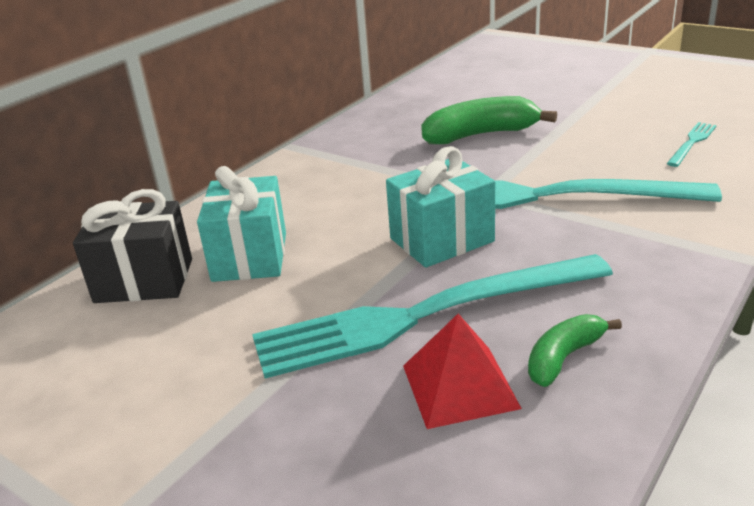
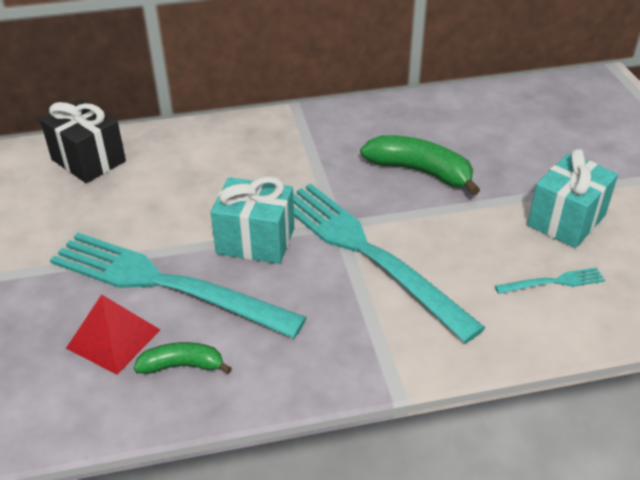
camera: 40 degrees right, 10 degrees up
turquoise gift [197,166,286,282] -> turquoise gift moved to [527,149,618,248]

